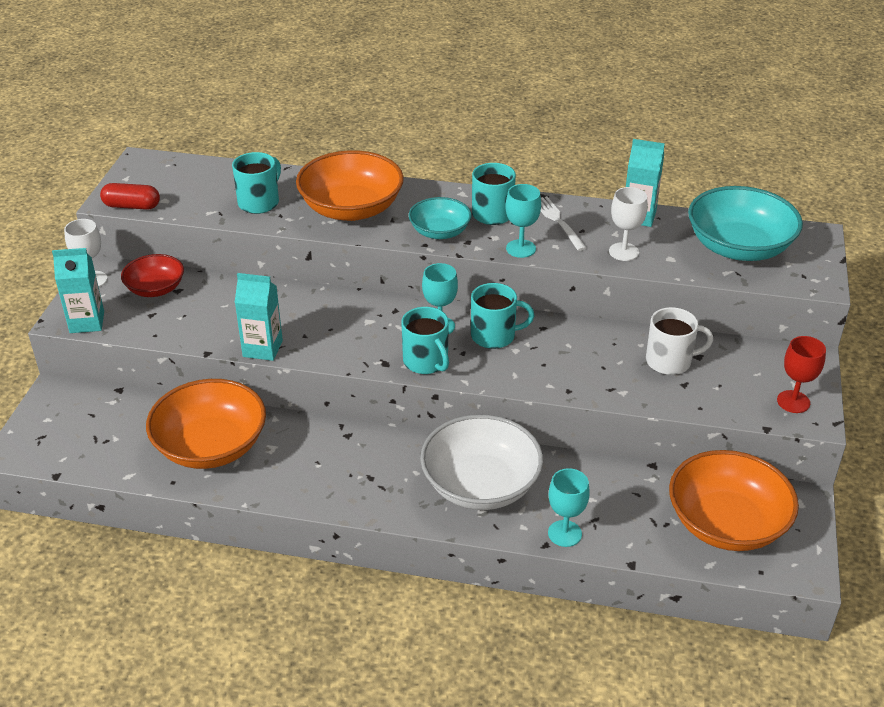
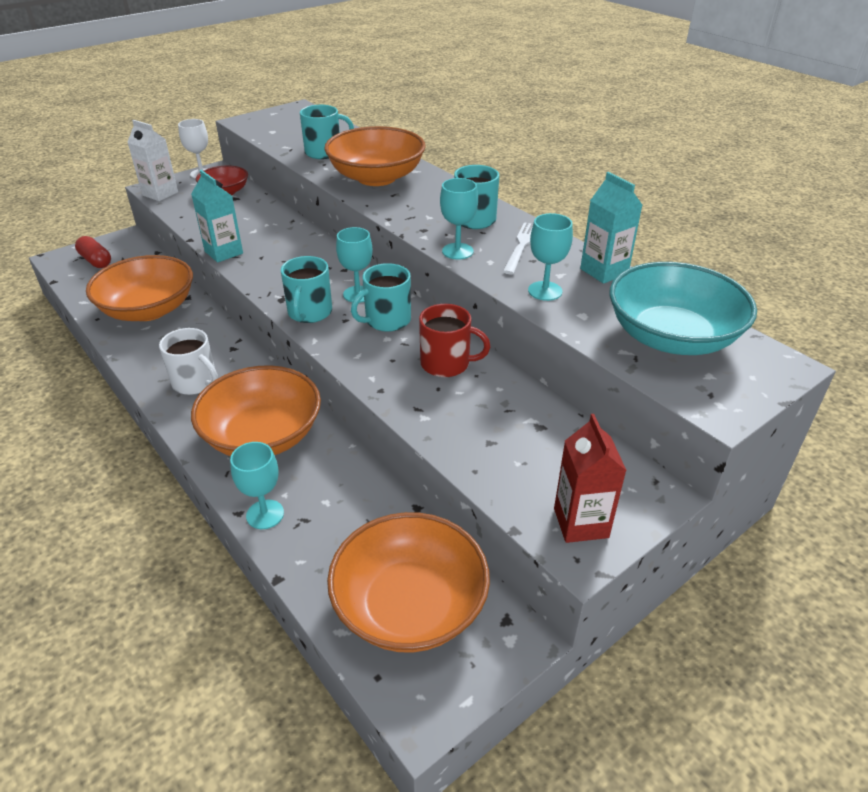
camera: 40 degrees right, 0 degrees up
turquoise carton [52,248,104,333] -> white carton [127,120,178,201]
red capsule [100,183,160,210] -> red capsule moved to [75,236,111,268]
turquoise bowl [409,197,472,239] -> none
white bowl [420,414,543,510] -> orange bowl [191,365,321,456]
turquoise mug [471,283,534,349] -> turquoise mug turned 105 degrees clockwise [351,263,411,332]
white goblet [609,187,648,261] -> turquoise goblet [528,213,573,301]
white mug [646,307,713,375] -> white mug moved to [159,328,218,395]
red goblet [777,336,826,413] -> red carton [554,414,627,543]
none -> red mug [419,304,491,377]

